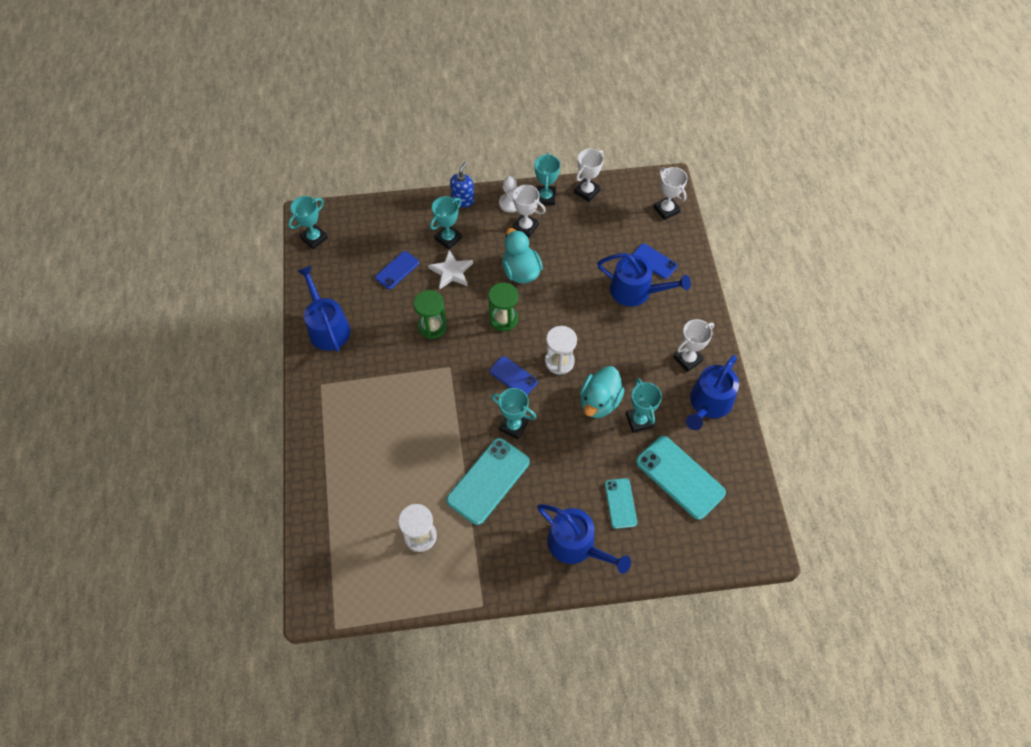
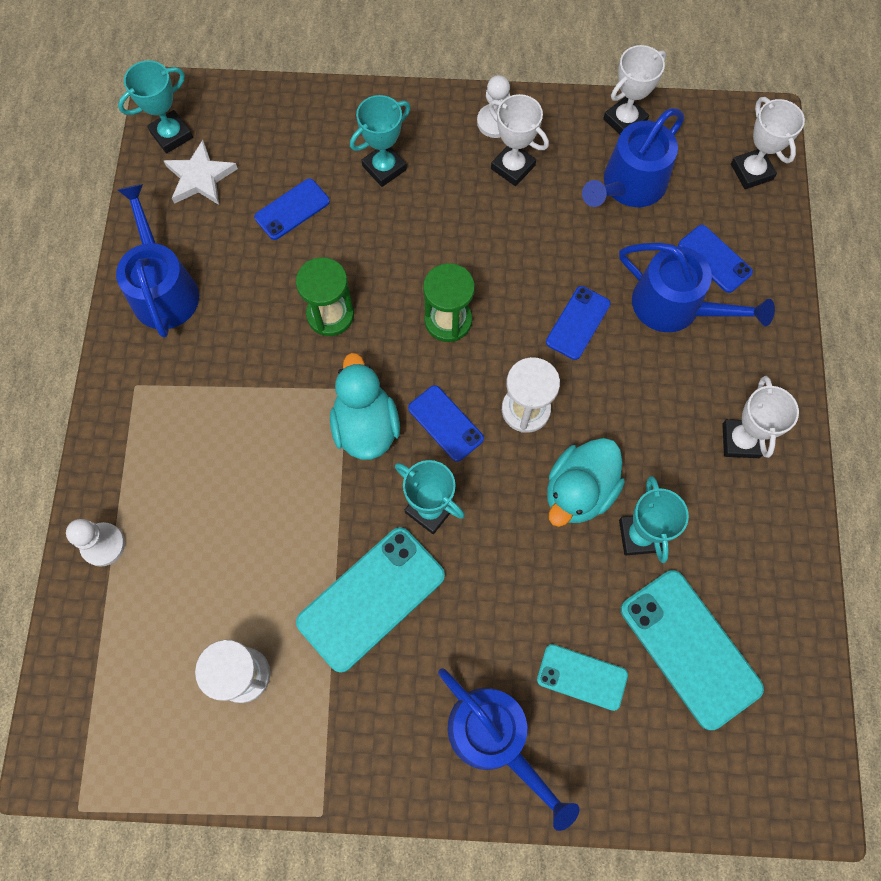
camera: 10 degrees right, 10 degrees up
white star [428,250,473,289] -> white star moved to [164,140,238,205]
blue soap dispenser [450,162,474,207] -> none
turquoise duck [502,228,543,283] -> turquoise duck moved to [330,353,400,460]
turquoise trophy [534,153,560,206] -> none
turquoise phone [605,478,637,529] -> turquoise phone turned 75 degrees counterclockwise [537,644,628,711]
white trophy [673,319,714,372] -> white trophy turned 60 degrees counterclockwise [722,376,799,458]
blue watering can [686,355,739,430] -> blue watering can moved to [582,108,684,207]
none -> white pawn [66,519,125,567]
none -> blue phone [546,286,611,360]

